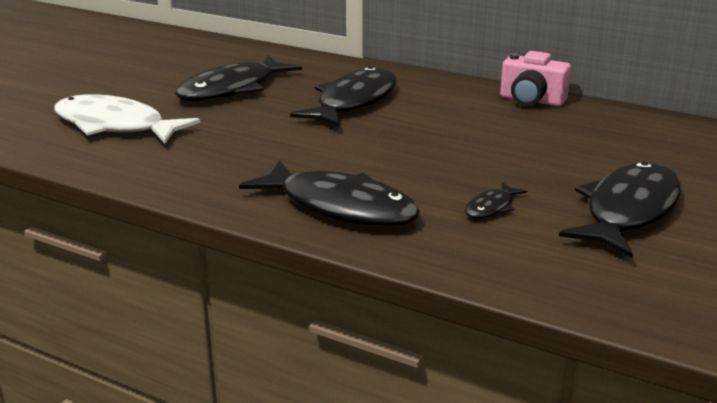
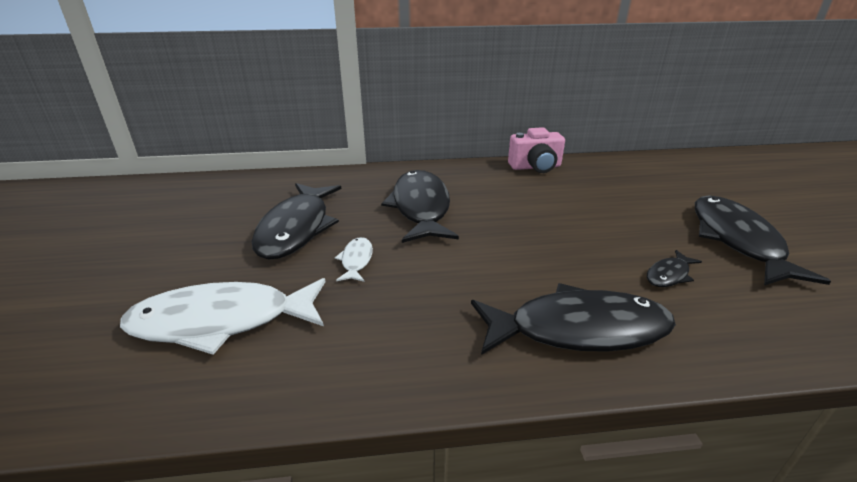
camera: 35 degrees left, 5 degrees up
black fish [465,182,527,218] -> black fish turned 45 degrees clockwise [647,250,702,287]
none -> white fish [335,237,373,282]

